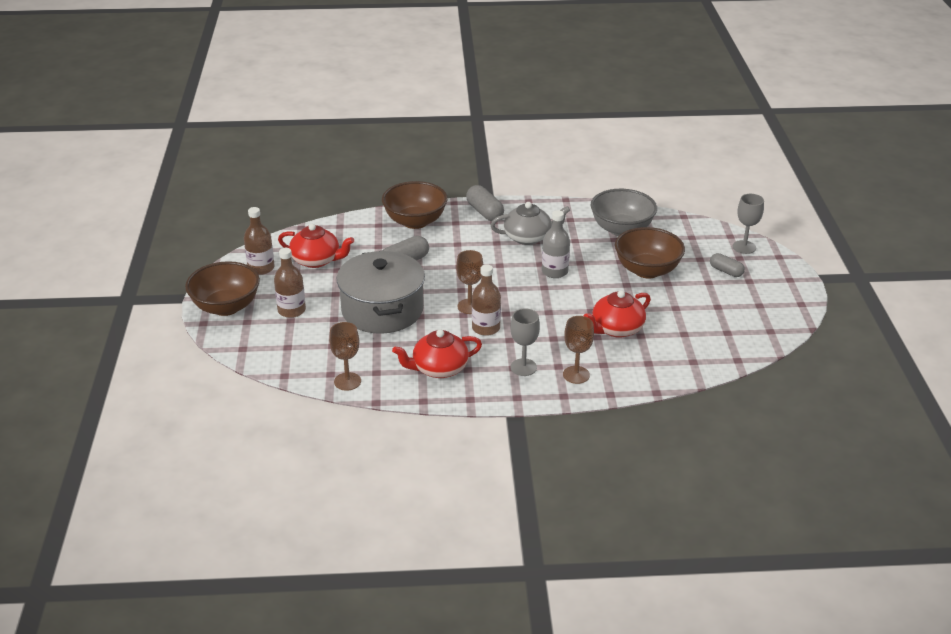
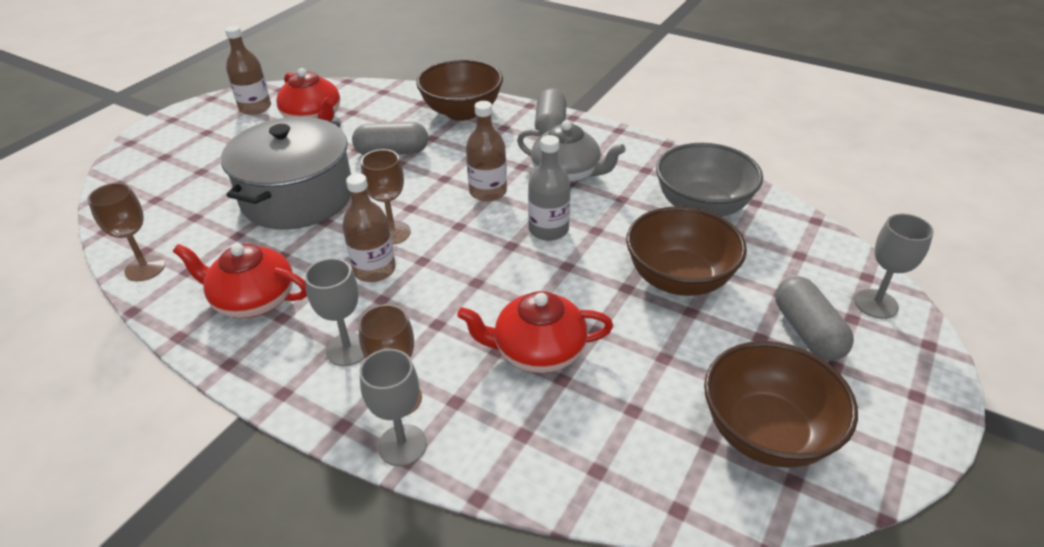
camera: 35 degrees right, 5 degrees up
brown bowl [185,261,260,316] -> brown bowl moved to [704,341,858,468]
brown bottle [274,248,306,318] -> brown bottle moved to [466,101,507,202]
grey capsule [710,253,745,277] -> grey capsule [775,276,854,361], size x1.51
none -> grey goblet [360,349,427,466]

